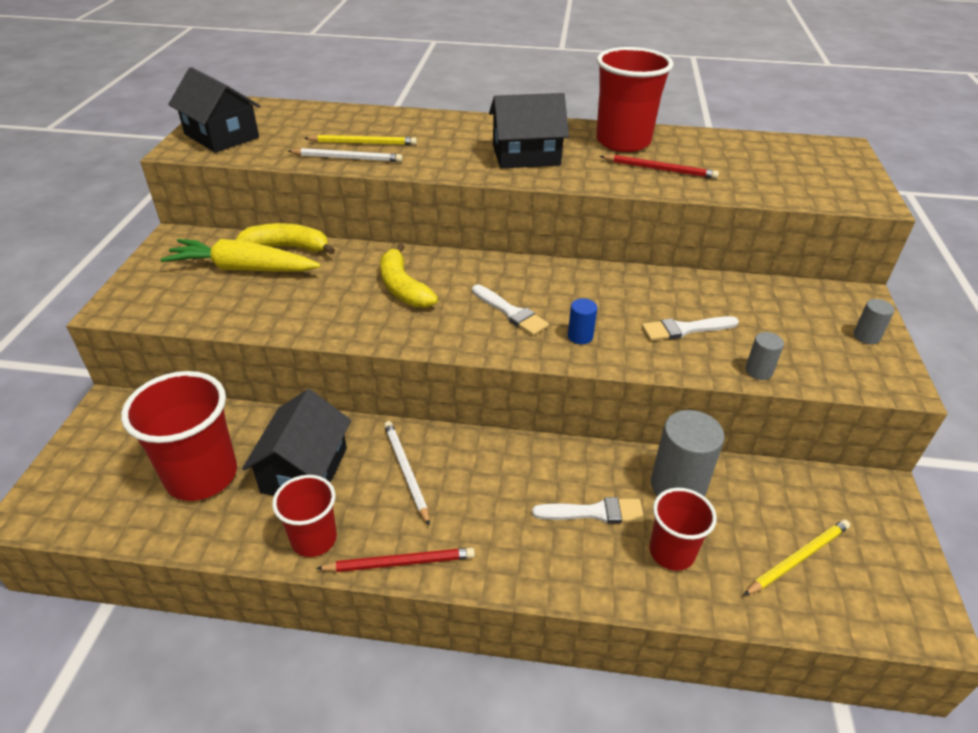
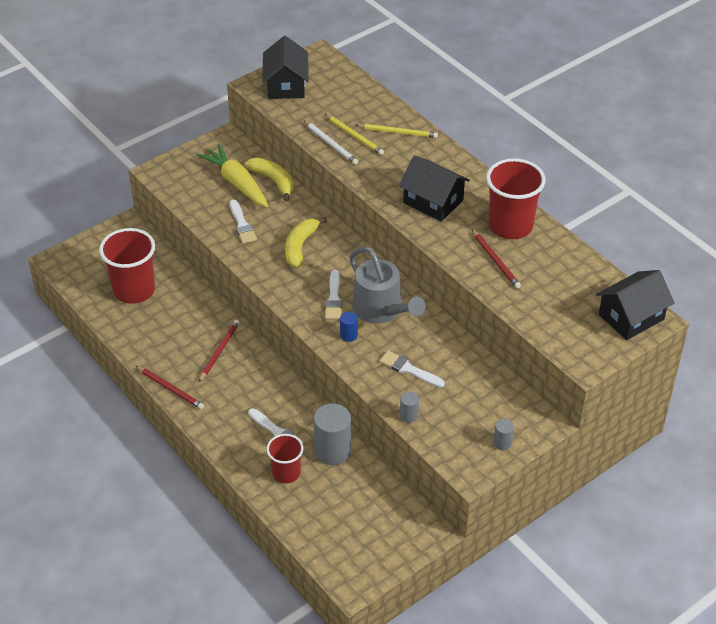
camera: 45 degrees right, 5 degrees up
black house [242,389,351,496] -> black house moved to [596,270,674,340]
red cup [272,475,337,557] -> none
white pencil [384,421,430,526] -> red pencil [199,320,240,382]
yellow pencil [744,519,850,595] -> yellow pencil moved to [356,124,438,138]
none -> white brush [230,199,257,244]
none -> grey watering can [349,247,425,323]

